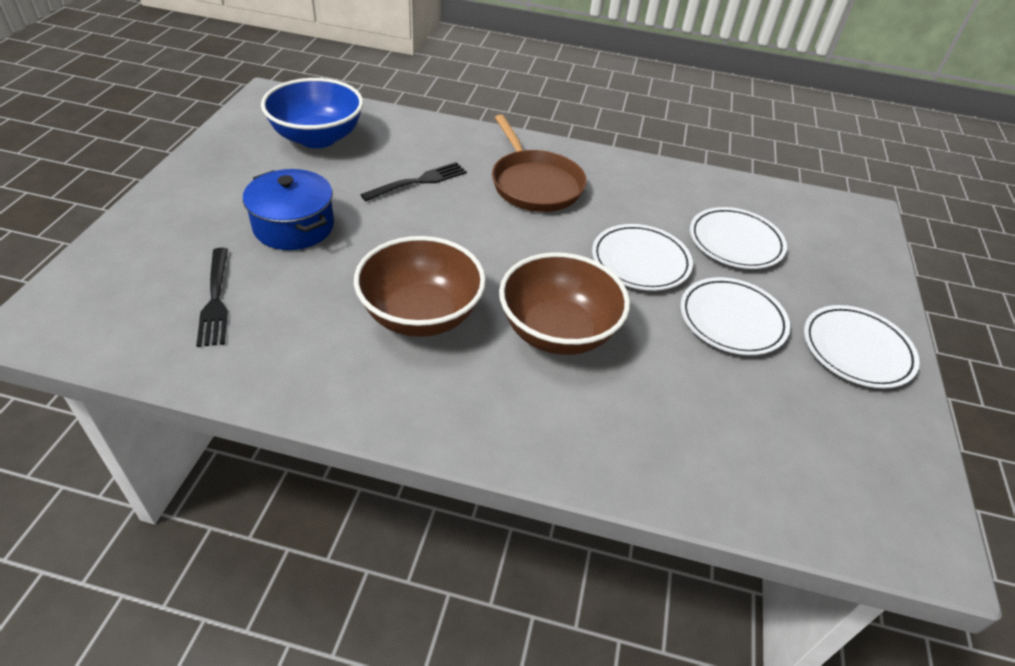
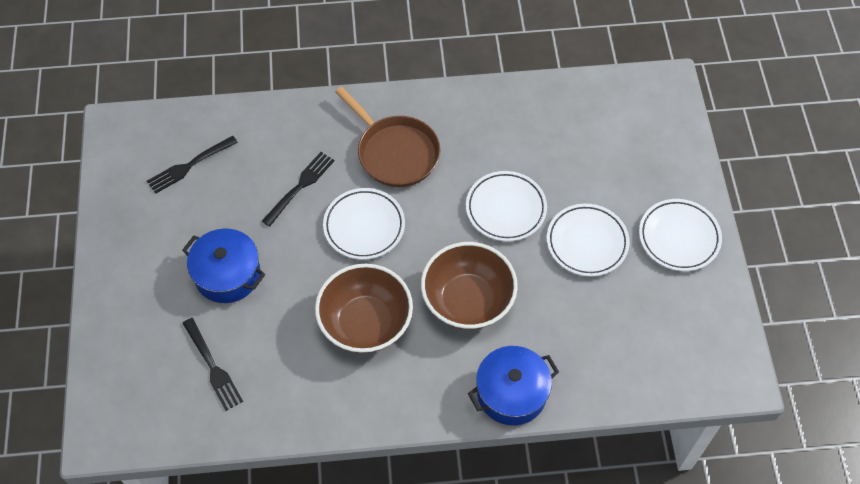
camera: 15 degrees left, 15 degrees up
blue bowl [261,78,363,148] -> black fork [147,136,238,194]
white plate [690,207,787,269] -> white plate moved to [323,188,405,260]
none -> blue pot [468,346,559,425]

